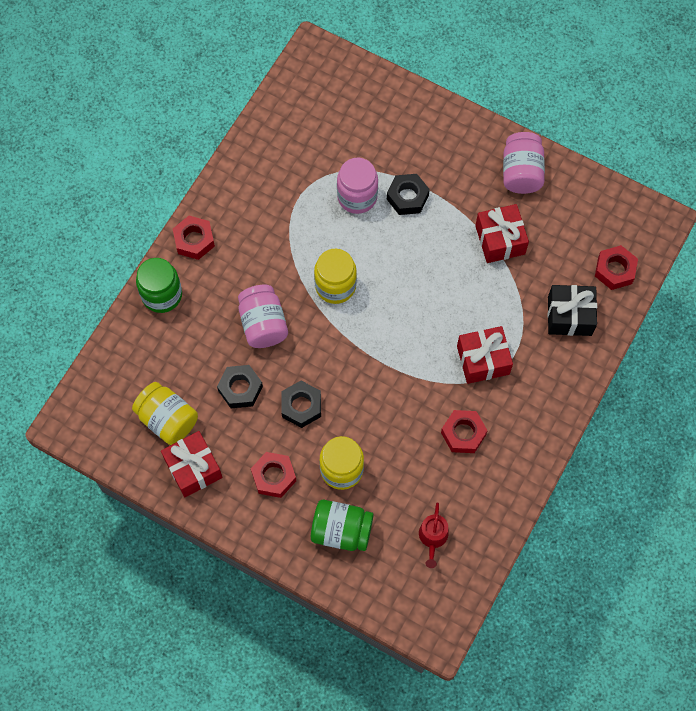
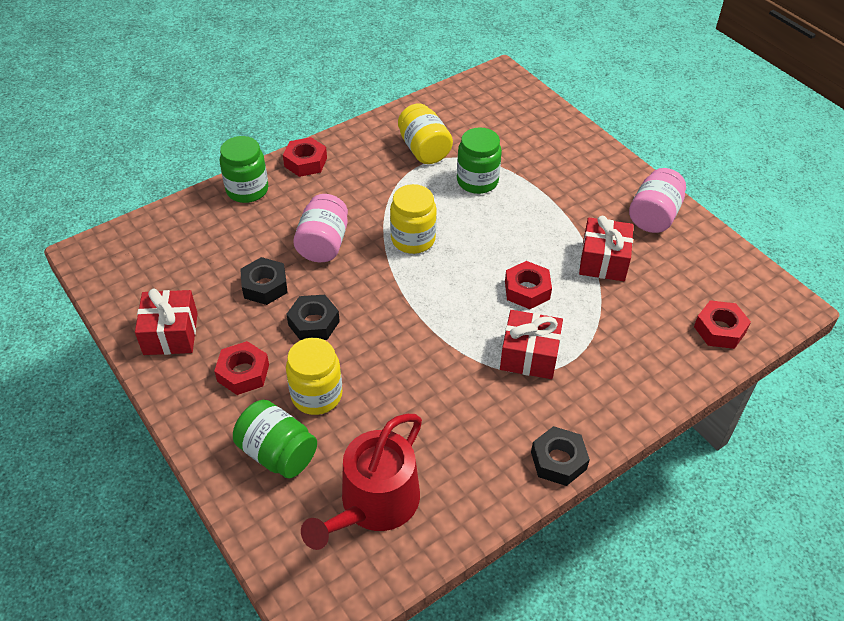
camera: 25 degrees right, 20 degrees down
yellow jar [132,382,198,445] -> yellow jar moved to [398,103,453,164]
pink jar [337,158,378,214] -> green jar [457,127,502,194]
black nut [387,174,430,215] -> black nut moved to [531,426,590,486]
red watering can [419,502,448,568] -> red watering can [301,414,422,550], size x2.05
red nut [441,410,488,453] -> red nut moved to [505,261,552,309]
black gift [548,285,597,336] -> none

